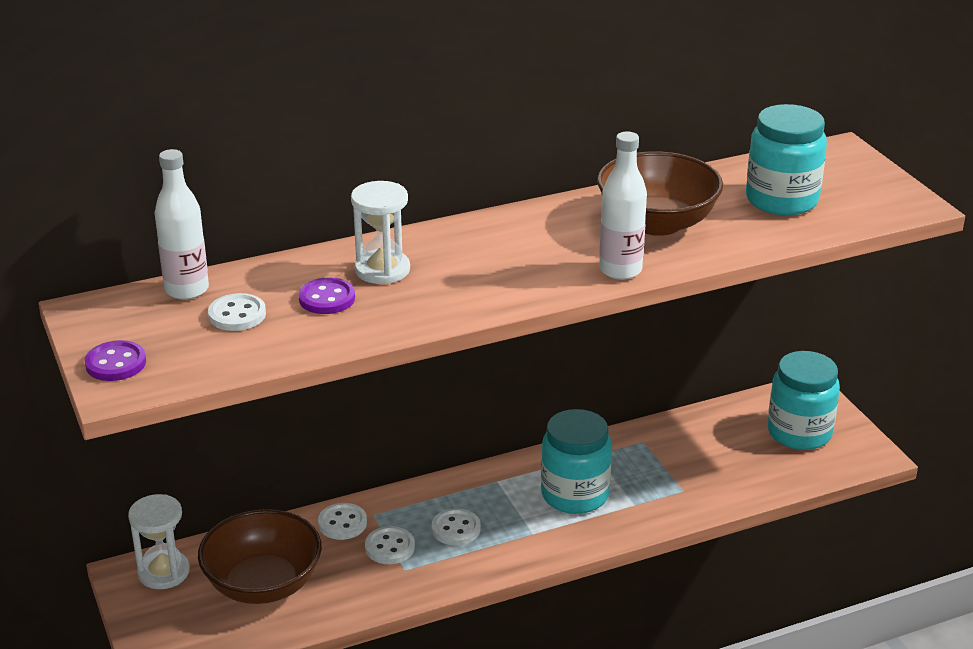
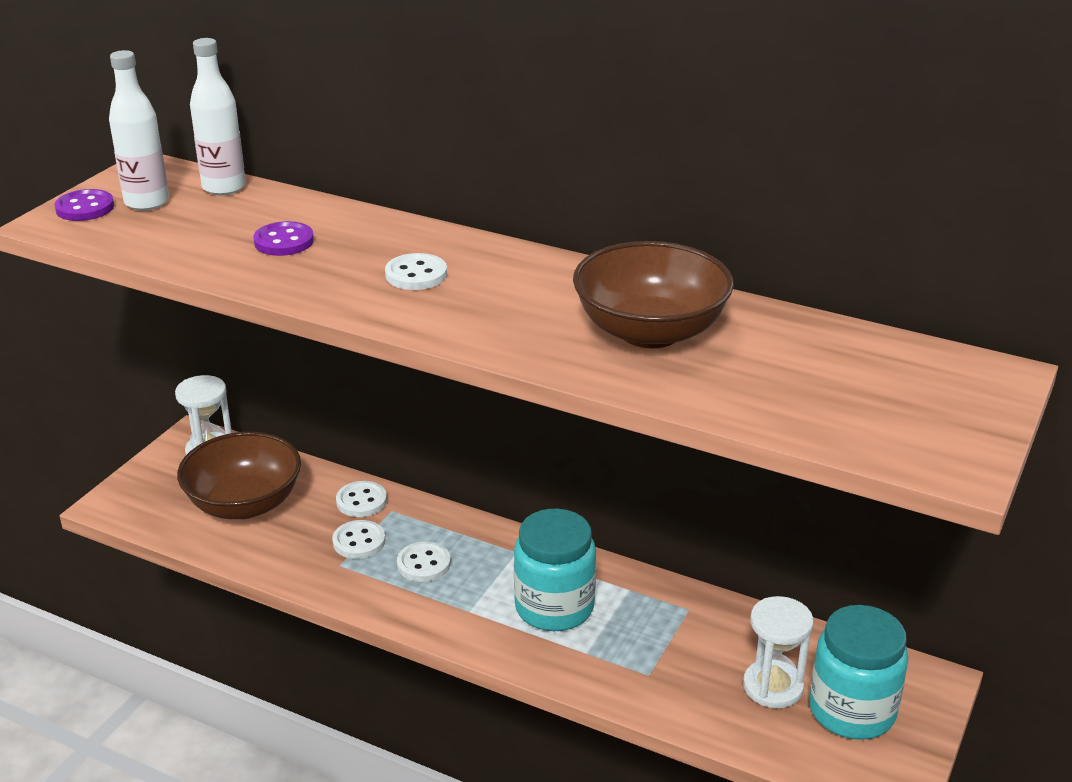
camera: 50 degrees right, 0 degrees up
white button [208,293,266,331] -> white button moved to [385,253,447,290]
white hourglass [351,181,410,284] -> white hourglass moved to [743,596,814,708]
white bottle [599,131,647,280] -> white bottle moved to [109,50,169,210]
turquoise jar [746,104,827,216] -> none

